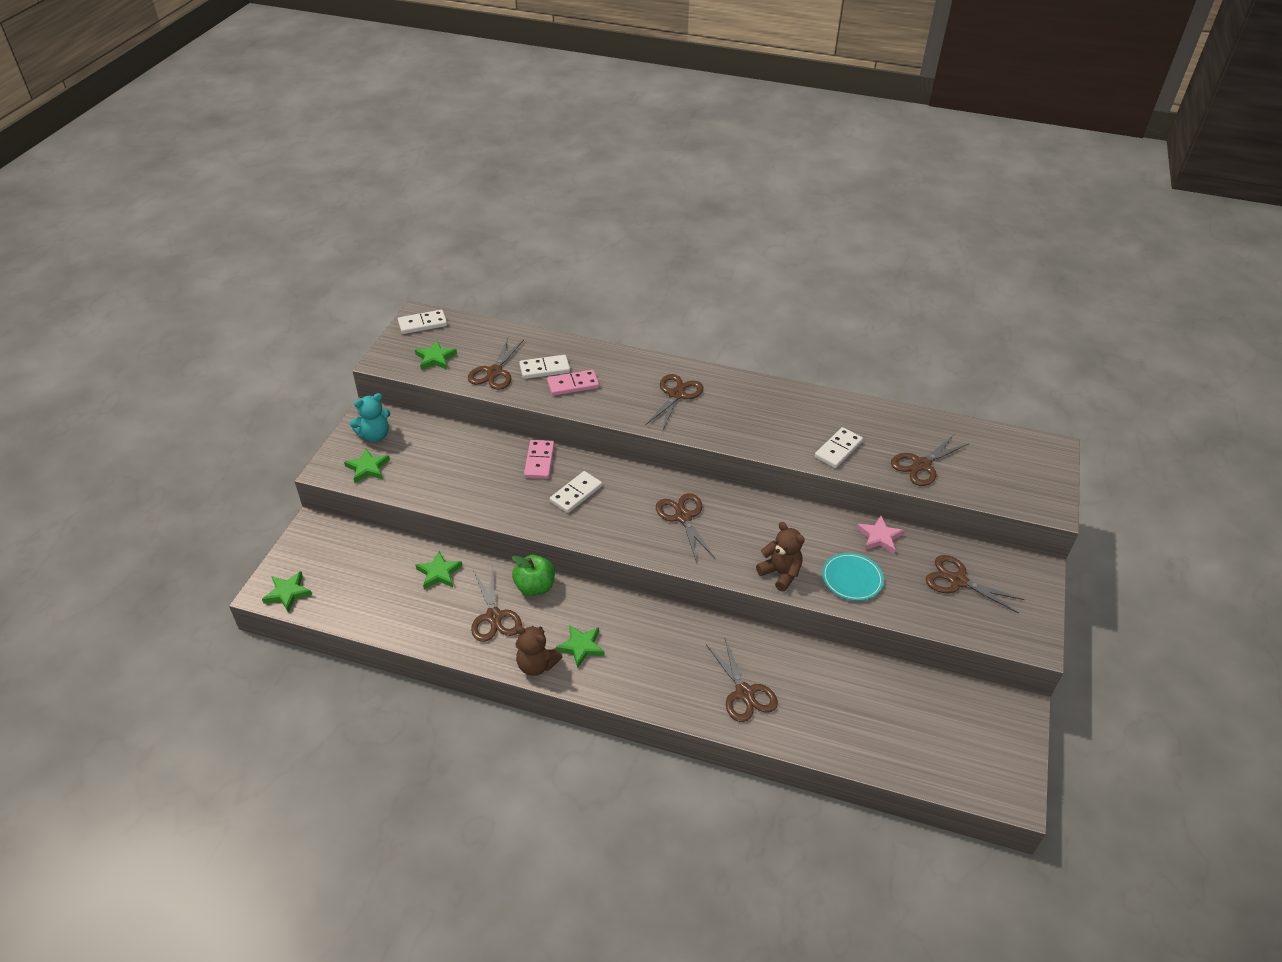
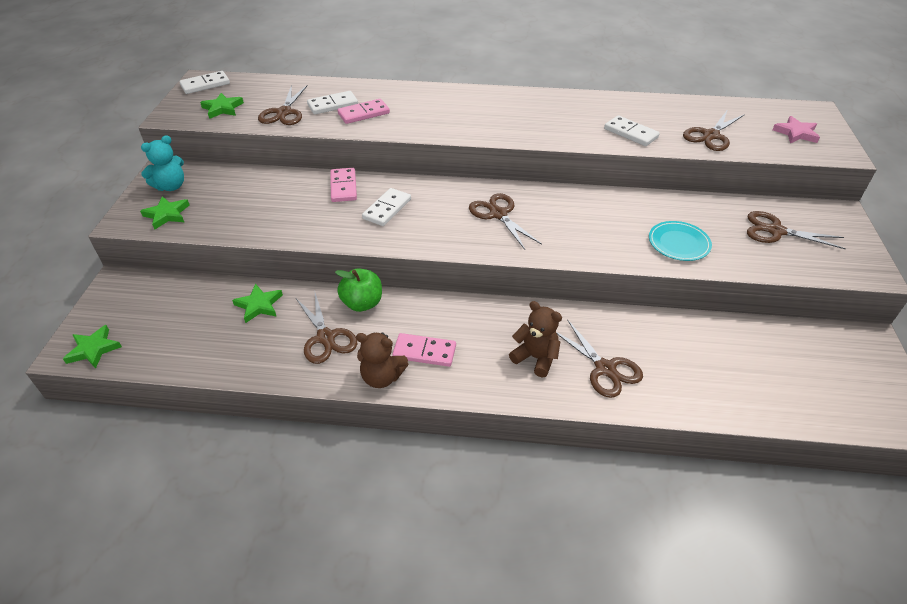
camera: 10 degrees left, 0 degrees up
green star [556,625,605,668] -> pink domino [392,333,456,367]
brown scissors [645,374,703,432] -> none
brown teddy bear [756,522,805,591] -> brown teddy bear moved to [509,301,562,377]
white domino [815,427,863,468] -> white domino turned 75 degrees counterclockwise [604,115,660,146]
pink star [856,516,904,554] -> pink star moved to [772,116,820,143]

